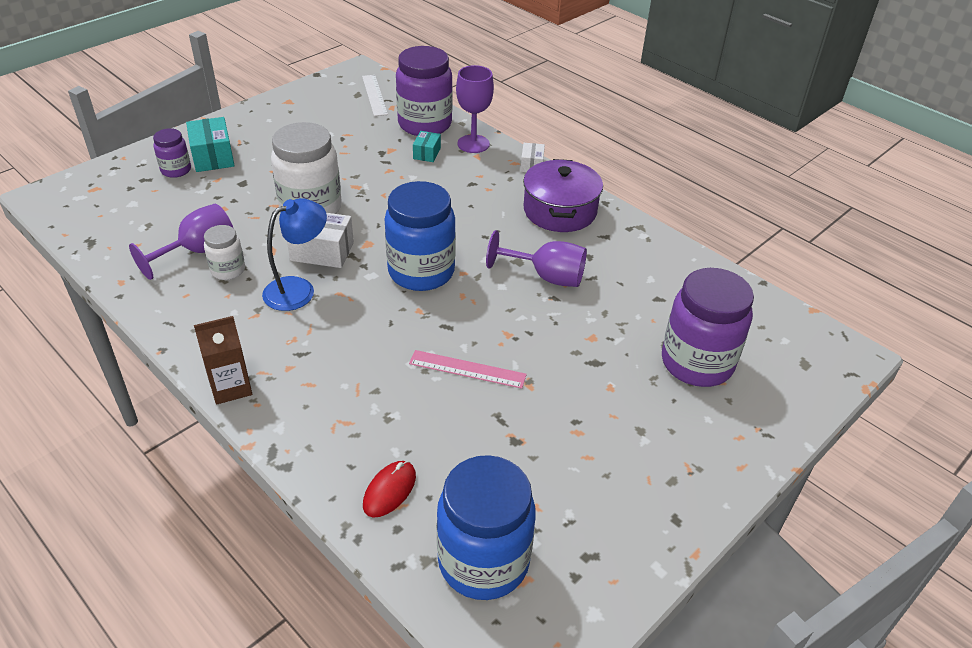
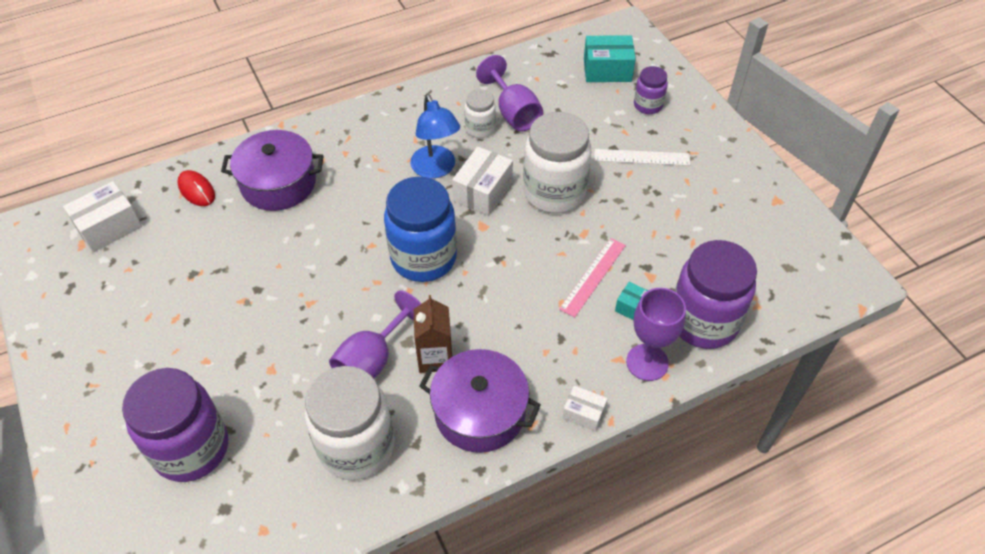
camera: 110 degrees right, 10 degrees up
turquoise box [186,117,235,172] -> turquoise box moved to [584,35,636,82]
brown carton [194,316,252,405] -> brown carton moved to [414,295,452,373]
white ruler [362,75,388,116] -> white ruler moved to [594,149,690,166]
pink ruler [409,350,527,389] -> pink ruler moved to [559,238,626,318]
blue jar [437,455,536,600] -> white box [63,181,142,252]
none -> purple pot [221,130,324,211]
none -> white jar [305,366,394,480]

